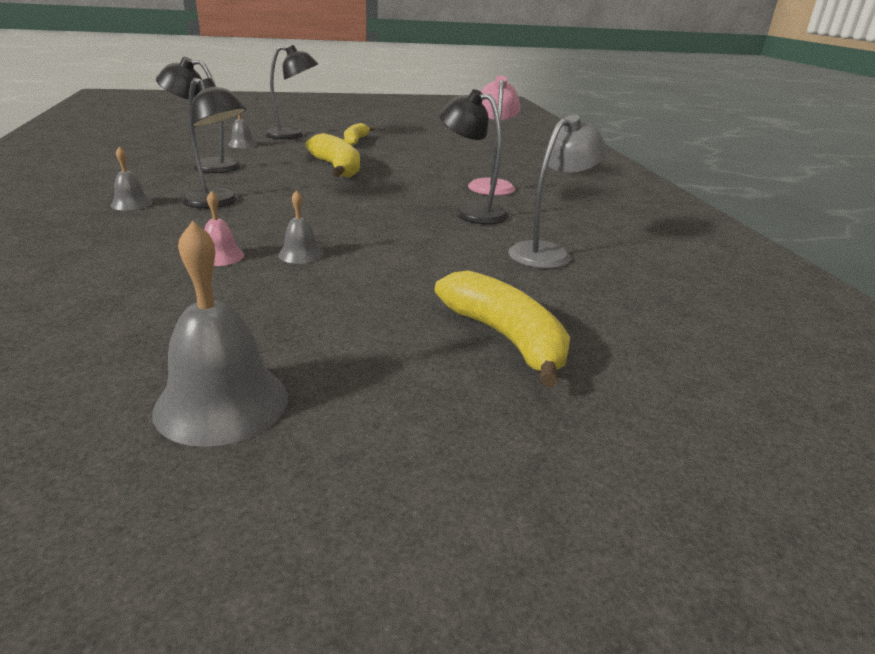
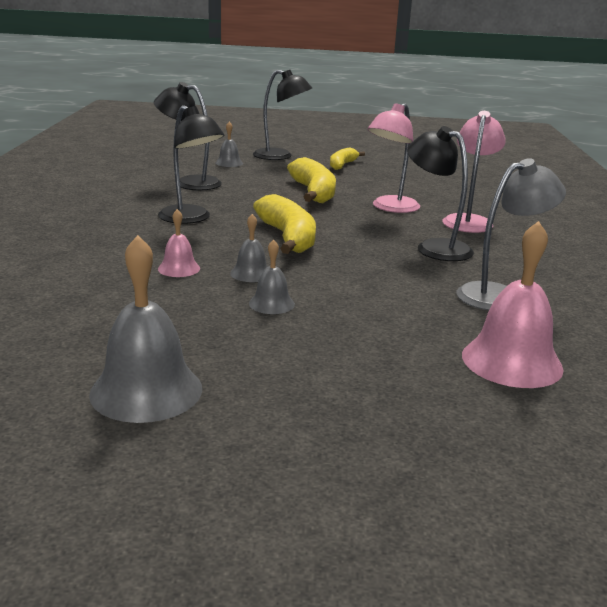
camera: 15 degrees right, 5 degrees down
grey bell [110,147,152,210] -> grey bell moved to [249,240,295,314]
yellow banana [435,270,570,387] -> yellow banana moved to [253,194,316,254]
none -> pink lamp [367,103,420,213]
none -> pink bell [462,221,563,388]

